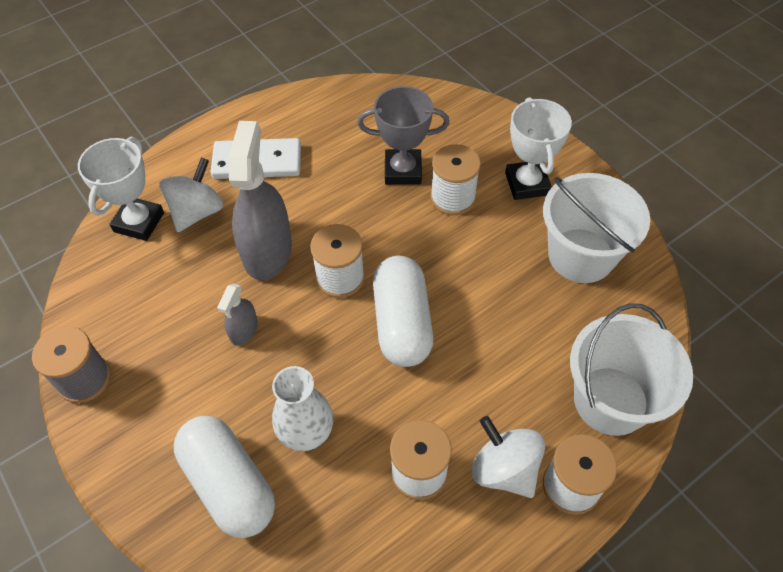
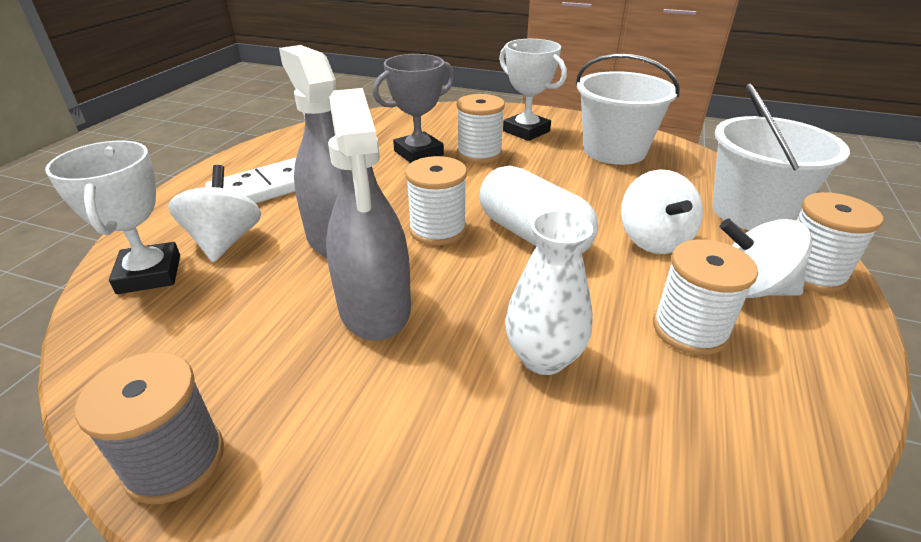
camera: 35 degrees left, 20 degrees down
white capsule [174,416,275,538] -> none
grey spray bottle [217,283,258,346] -> grey spray bottle [326,88,411,341], size x2.09
none -> white spinning top [621,169,703,254]

